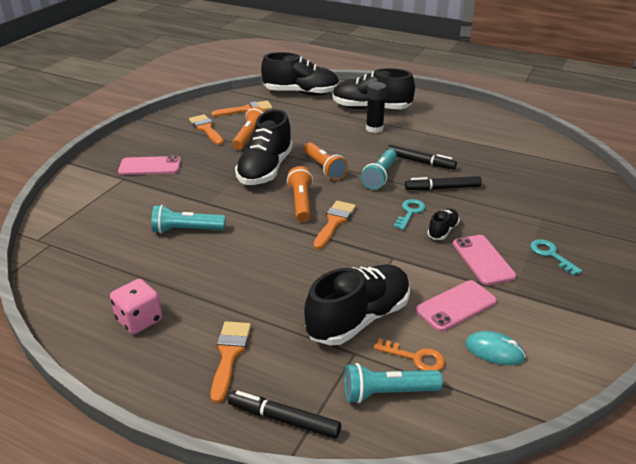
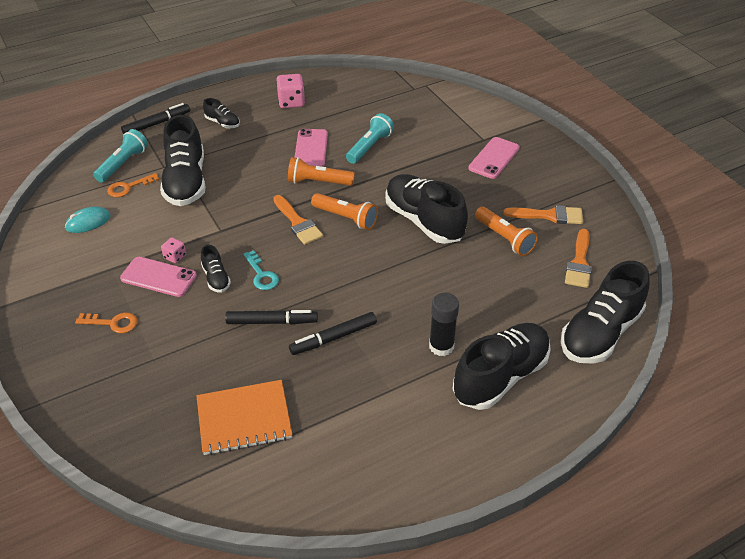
camera: 125 degrees right, 10 degrees up
orange brush [211,321,251,403] -> black shoe [203,98,240,128]
orange flashlight [304,142,348,180] -> orange flashlight moved to [288,157,355,186]
turquoise flashlight [361,149,397,189] -> none
black marker [405,176,482,190] -> black marker turned 60 degrees clockwise [225,310,318,324]
pink phone [416,280,497,332] -> pink phone moved to [294,129,328,167]
turquoise key [530,239,583,275] -> orange key [75,312,137,333]
none -> pink dice [161,237,186,263]
none -> orange notebook [197,380,293,455]

